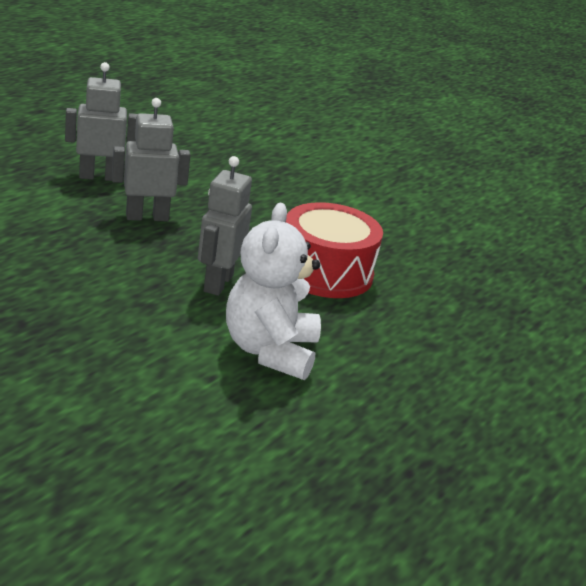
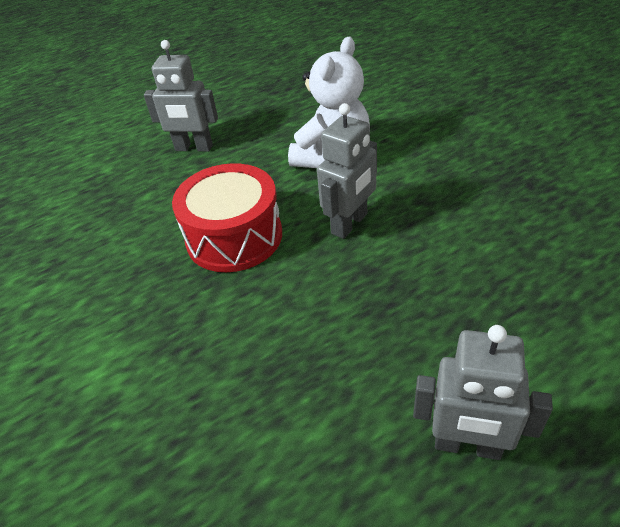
camera: 150 degrees left, 15 degrees up
grey robot [112,98,190,221] -> grey robot moved to [144,40,218,152]

